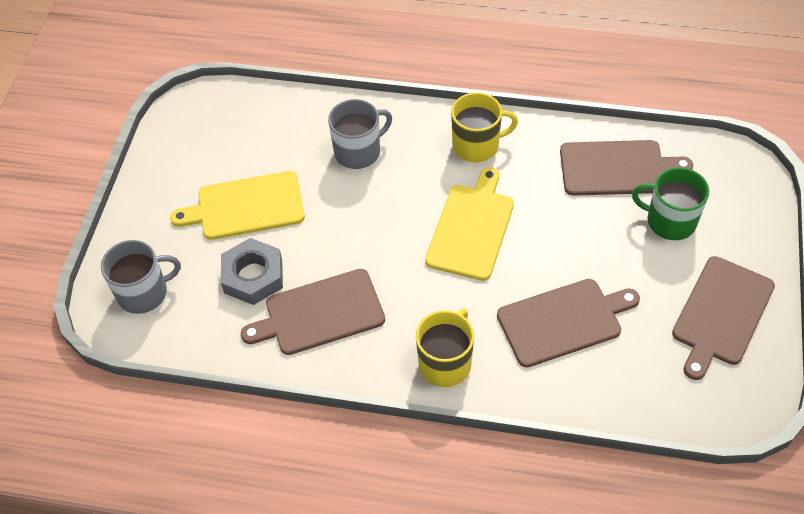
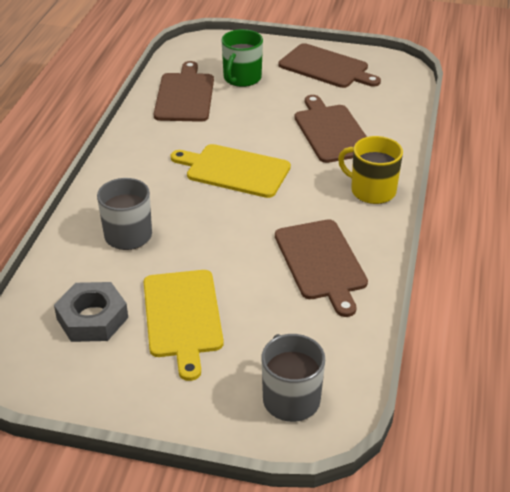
camera: 90 degrees left, 15 degrees down
grey nut [221,238,283,305] -> grey nut moved to [54,282,128,342]
yellow mug [451,92,518,162] -> none

